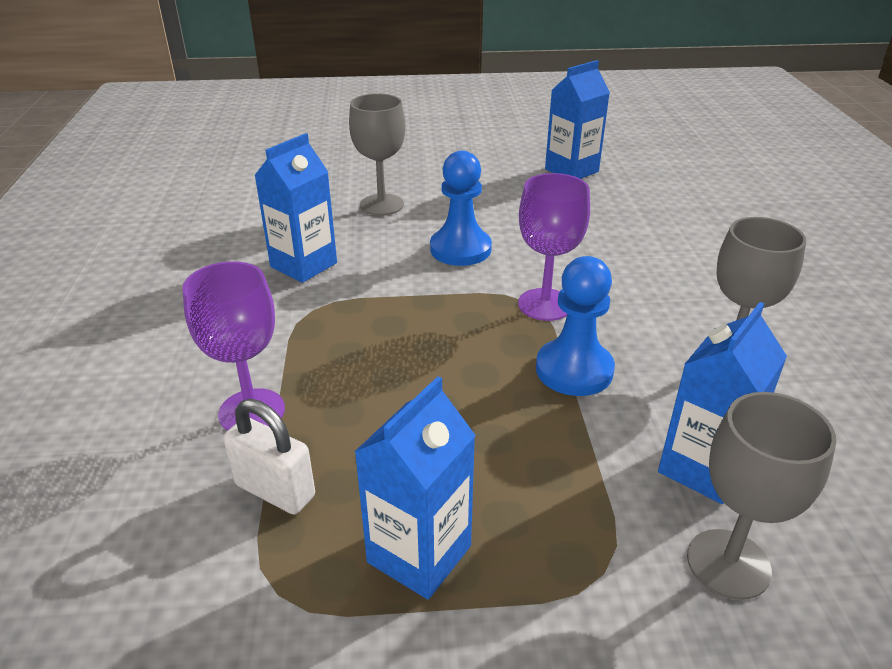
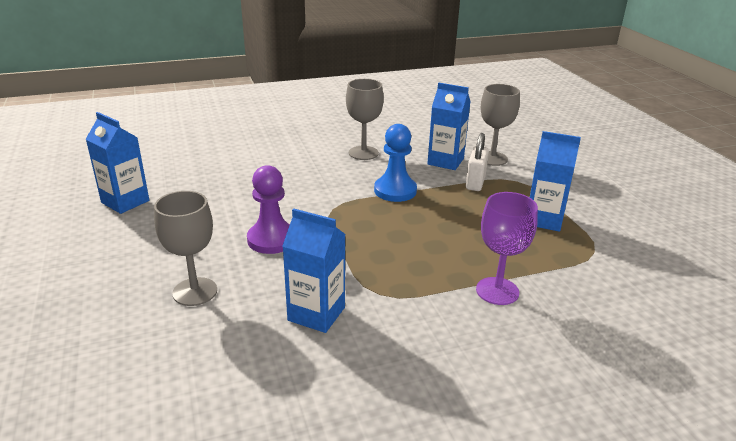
camera: 105 degrees left, 5 degrees down
white padlock [223,399,315,514] -> white padlock moved to [466,133,489,191]
blue pawn [430,150,492,266] -> purple pawn [247,165,290,254]
purple goblet [518,173,590,321] -> none

